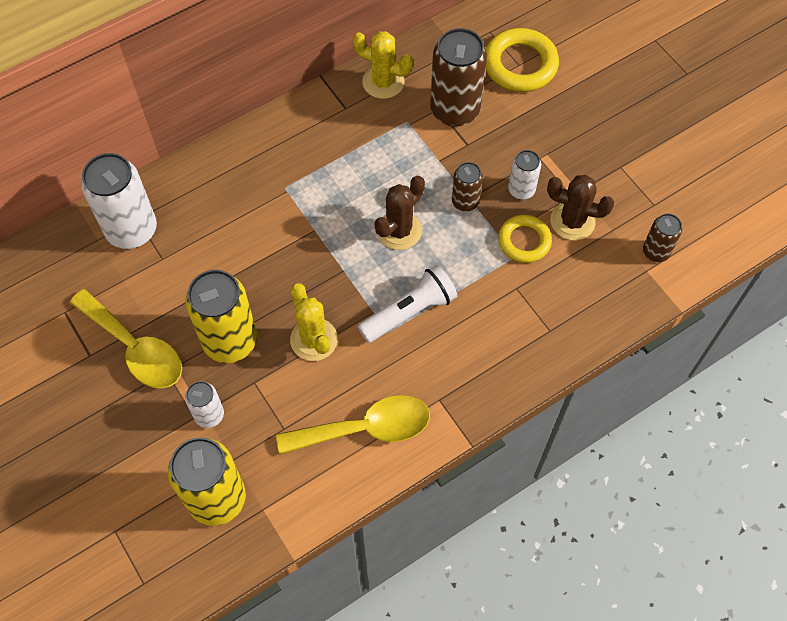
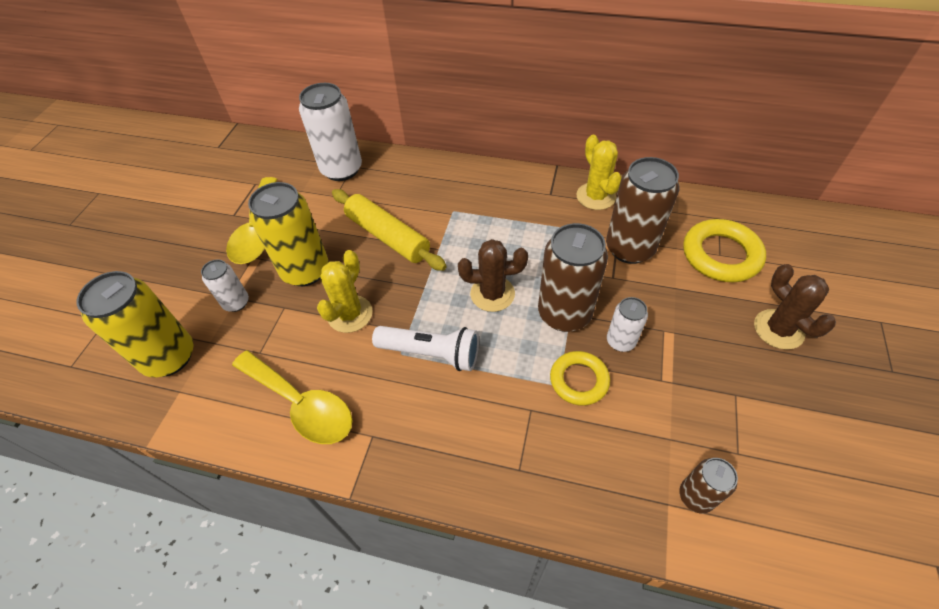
camera: 50 degrees right, 10 degrees down
brown can [452,162,483,211] -> brown can [538,223,608,332], size x1.89
brown cactus [547,175,614,241] -> brown cactus moved to [754,264,836,350]
none -> yellow rolling pin [332,189,447,271]

